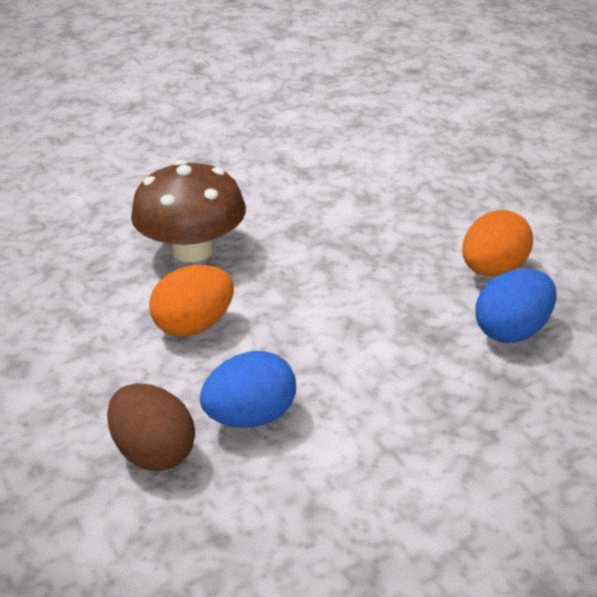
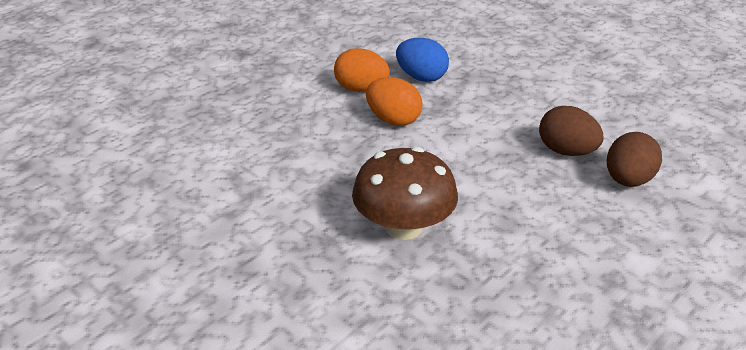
camera: 110 degrees left, 0 degrees up
orange egg [149,265,234,337] -> orange egg moved to [366,77,423,126]
blue egg [200,351,296,428] -> brown egg [539,106,604,156]

